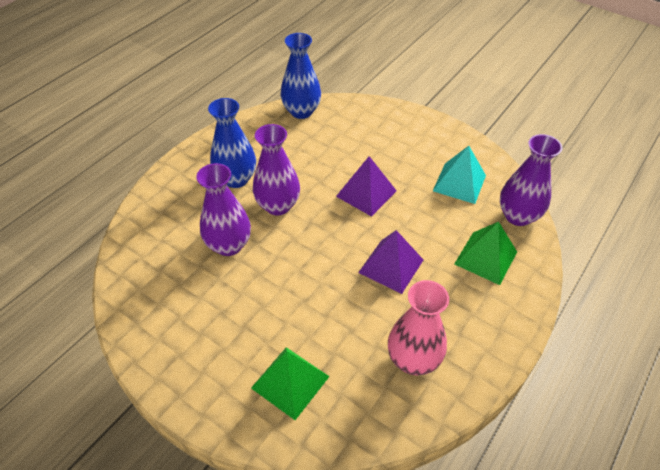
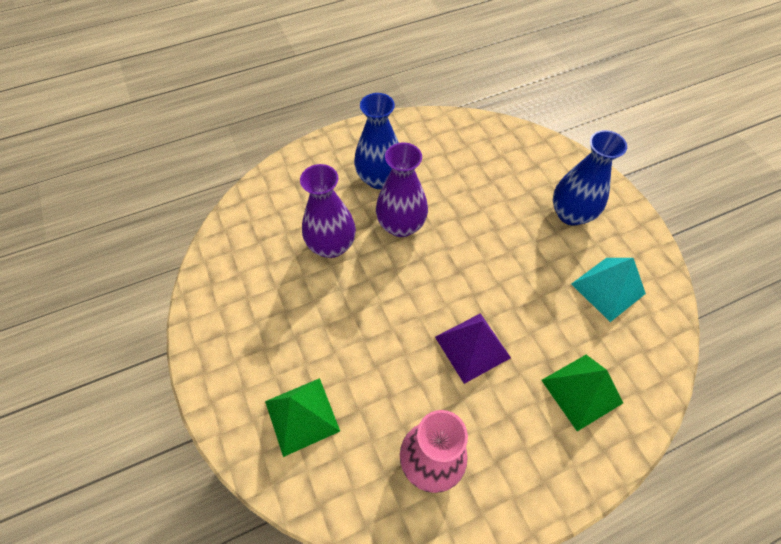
camera: 30 degrees right, 10 degrees up
blue vase [281,33,321,119] -> blue vase moved to [553,130,627,226]
purple pyramid [336,156,397,217] -> none
purple vase [500,134,562,226] -> none

